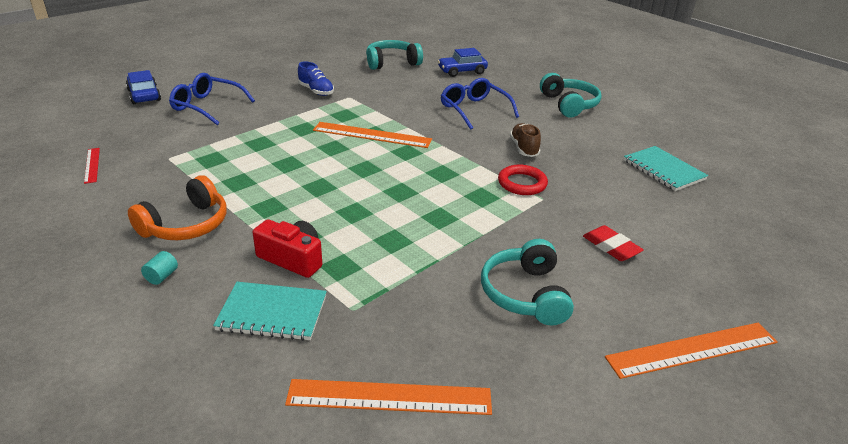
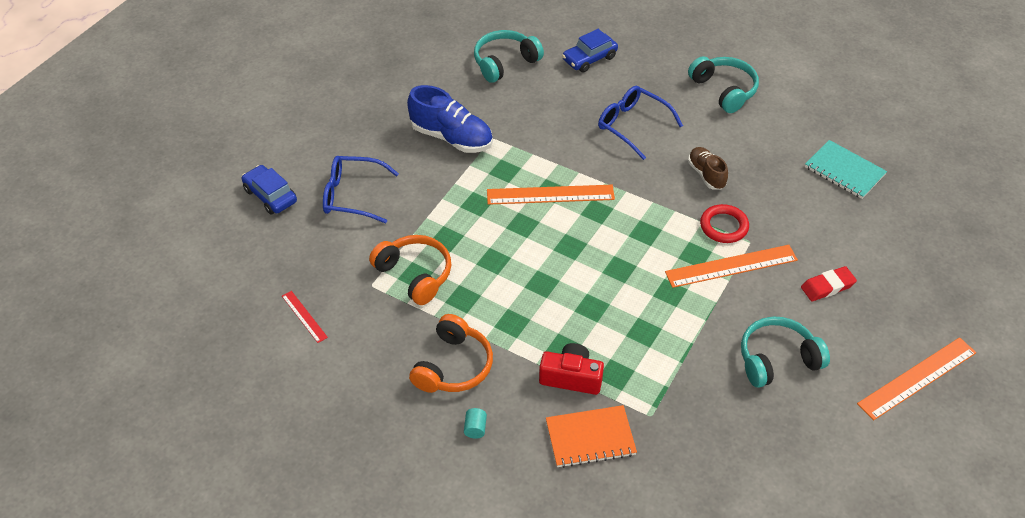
camera: 15 degrees left, 15 degrees up
turquoise notebook [213,282,327,341] -> orange notebook [546,405,637,468]
orange ruler [285,379,492,415] -> orange ruler moved to [665,245,798,288]
blue shoe [298,61,334,96] -> blue shoe [407,85,493,153], size x1.67
turquoise headphones [481,239,574,326] -> turquoise headphones turned 90 degrees clockwise [741,317,830,388]
red eraser [583,225,643,261] -> red eraser turned 60 degrees counterclockwise [801,266,857,301]
none -> orange headphones [369,235,451,305]

